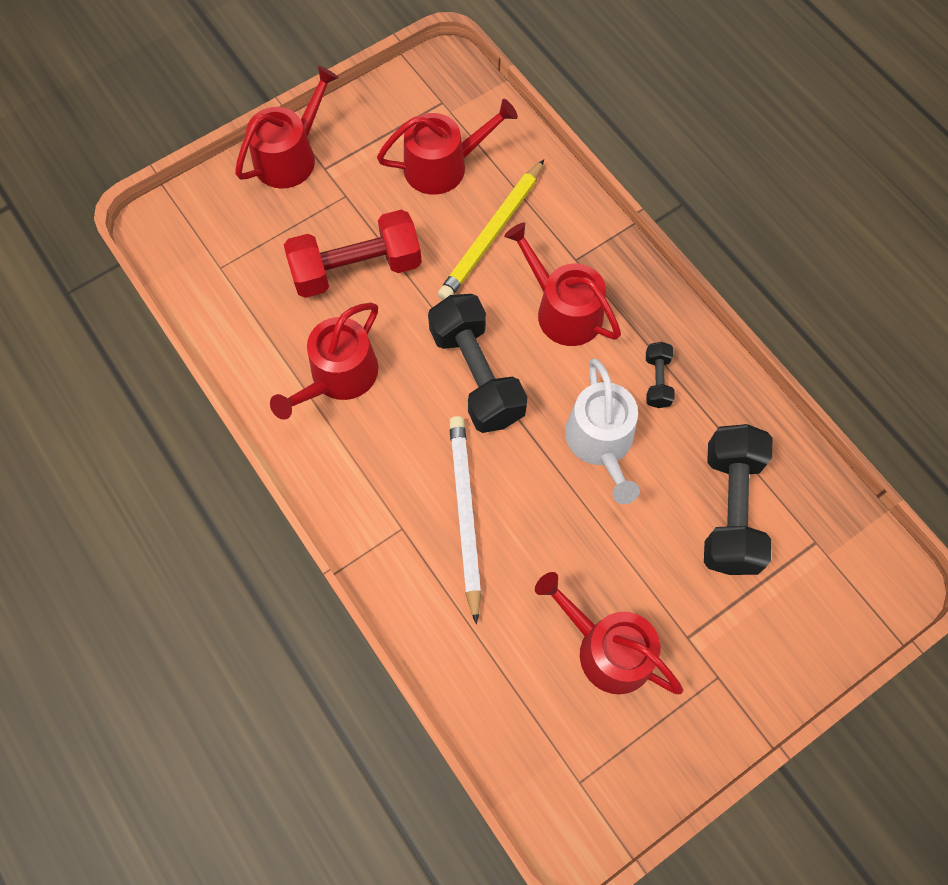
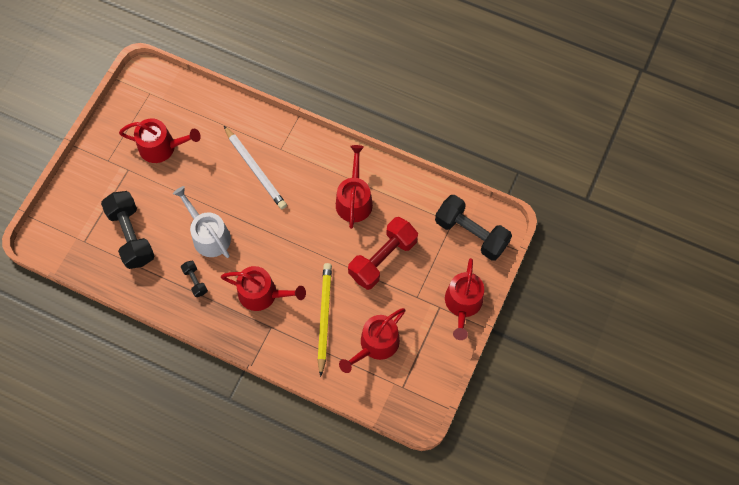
camera: 150 degrees right, 0 degrees up
black dumbbell [428,294,528,433] -> black dumbbell moved to [435,195,512,261]

